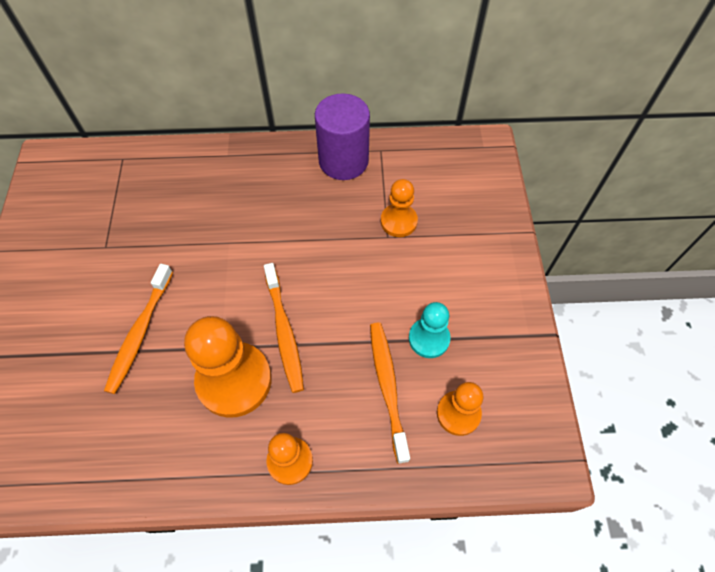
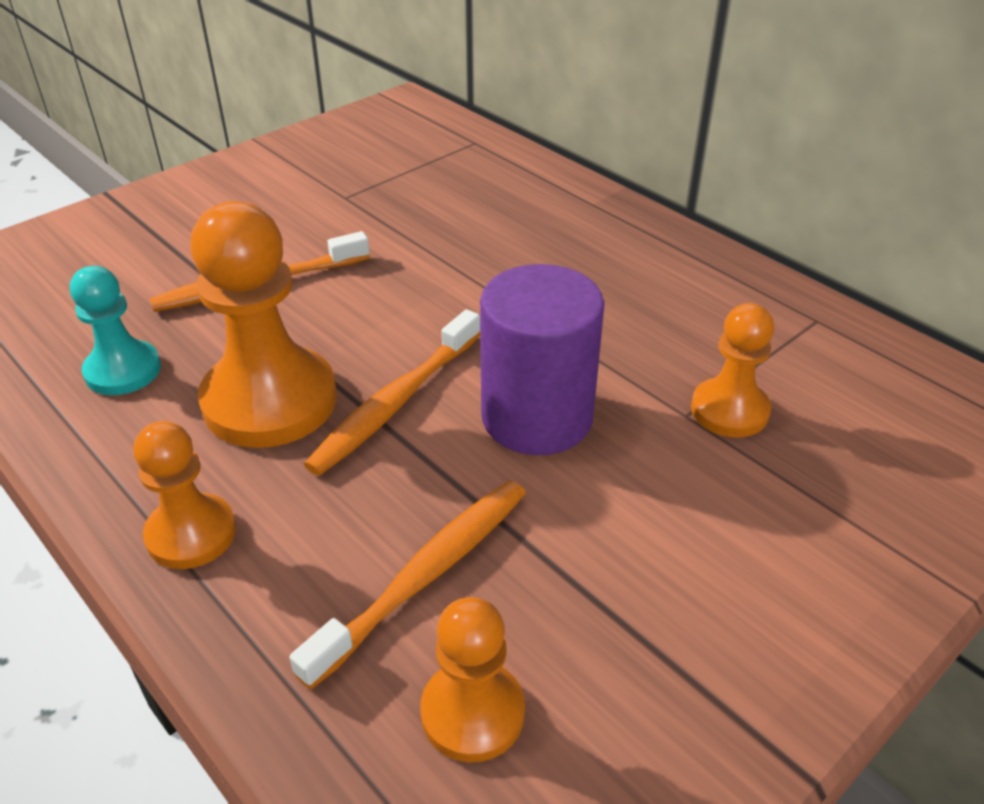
camera: 50 degrees right, 20 degrees down
purple cylinder [315,93,370,180] -> purple cylinder moved to [480,264,605,455]
turquoise pawn [409,302,451,358] -> turquoise pawn moved to [70,266,161,395]

